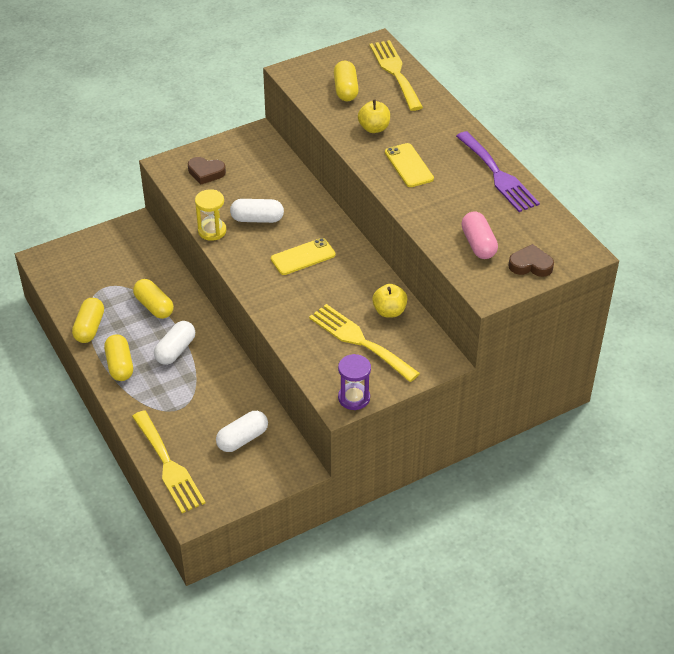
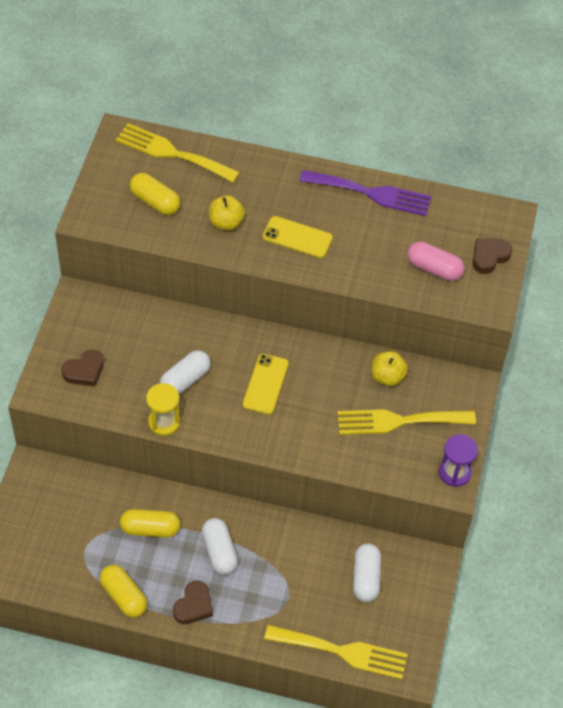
camera: 50 degrees left, 10 degrees up
yellow capsule [104,334,133,381] -> brown heart [173,581,213,624]

